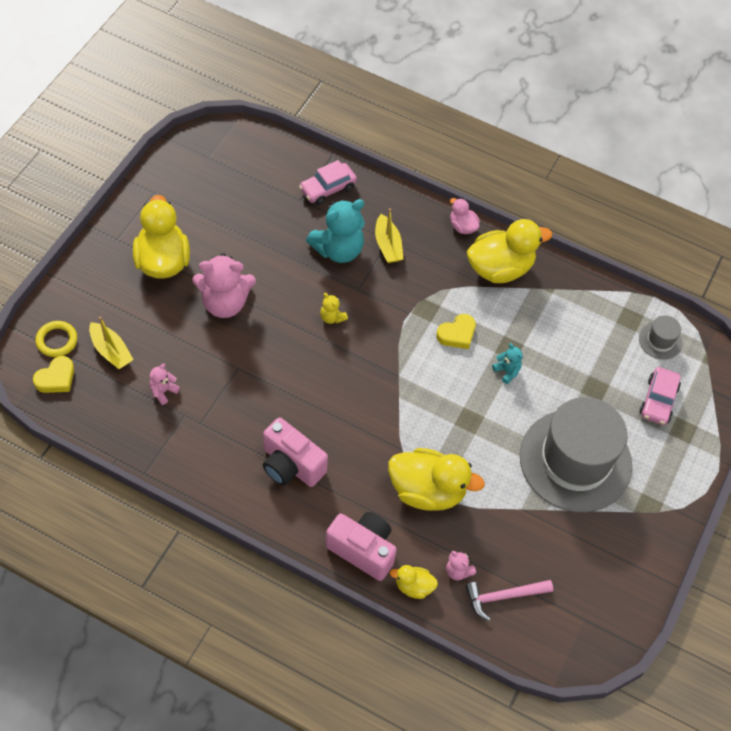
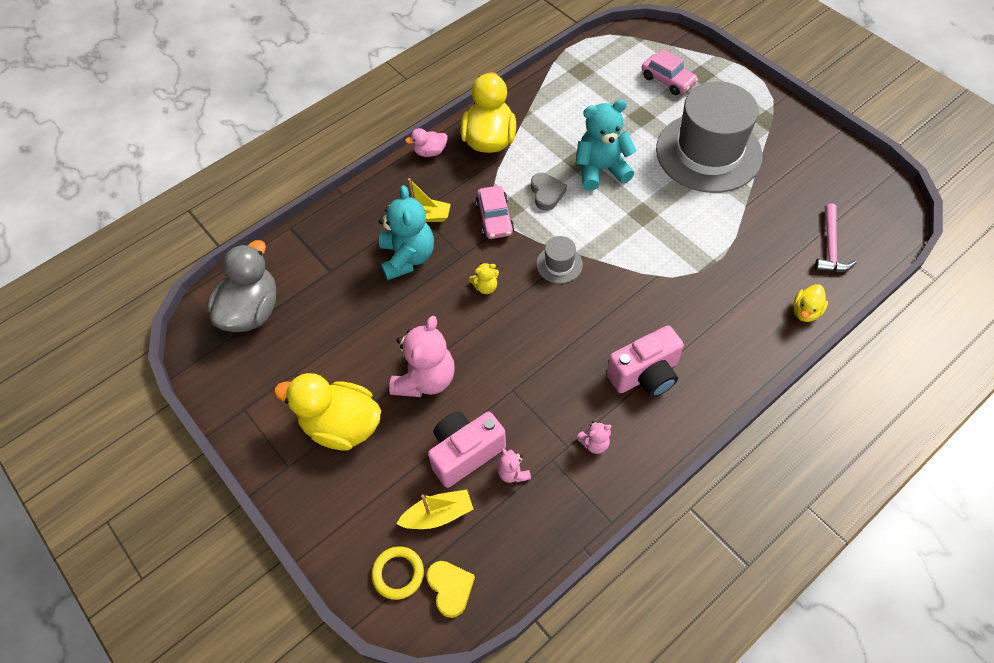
camera: 60 degrees left, 0 degrees up
pink car [299,160,357,205] -> pink car moved to [476,186,514,239]
pink camera [325,512,397,581] -> pink camera moved to [428,412,506,488]
yellow duck [388,448,485,511] -> none
yellow heart [436,314,476,349] -> grey heart [531,173,567,211]
pink teddy bear [446,551,476,580] -> pink teddy bear moved to [576,421,611,454]
turquoise teddy bear [492,343,523,384] -> turquoise teddy bear [576,99,637,191], size x2.15
grey hat [639,315,682,360] -> grey hat moved to [536,236,583,284]
none -> grey duck [207,240,277,332]

